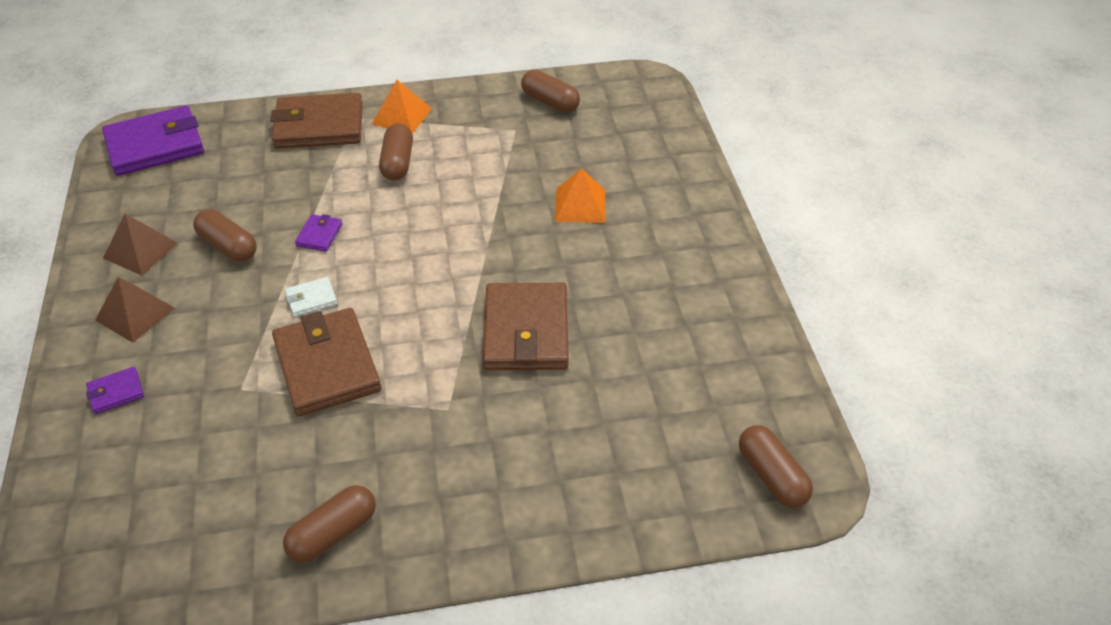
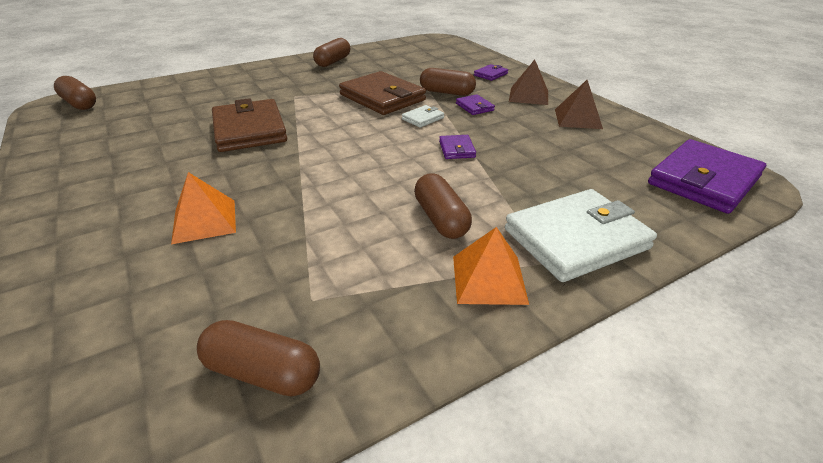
camera: 160 degrees right, 10 degrees down
brown capsule [193,209,257,262] -> brown capsule moved to [420,68,476,96]
brown wallet [270,93,363,149] -> white wallet [505,189,657,282]
none -> purple wallet [456,94,495,115]

